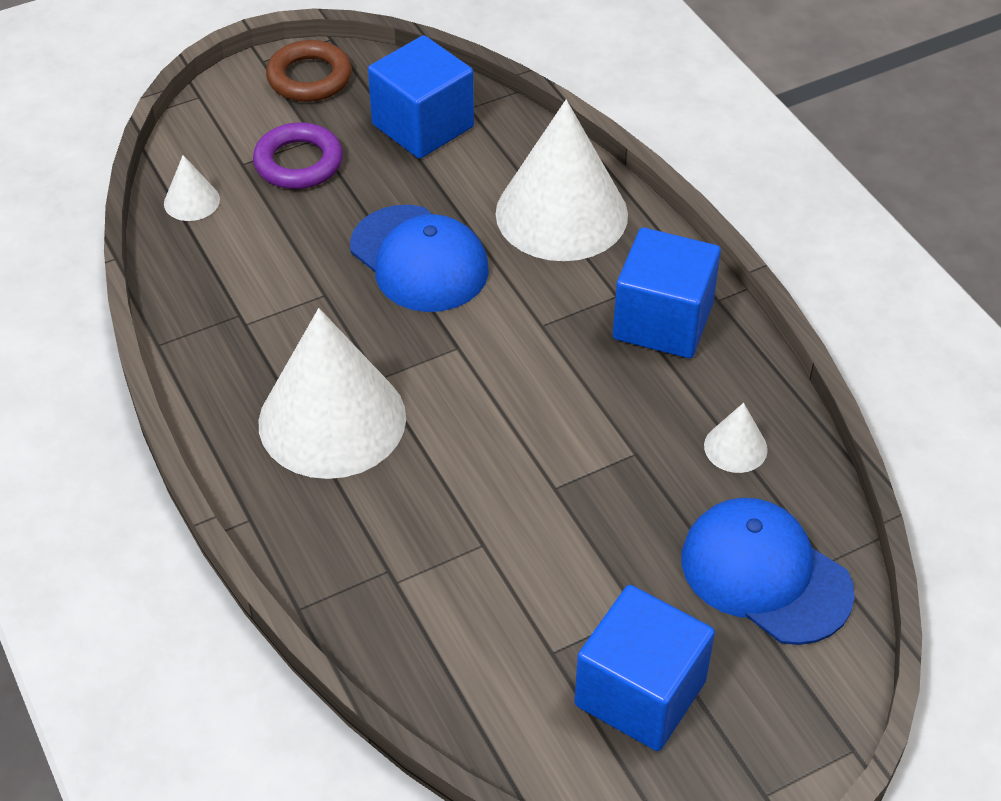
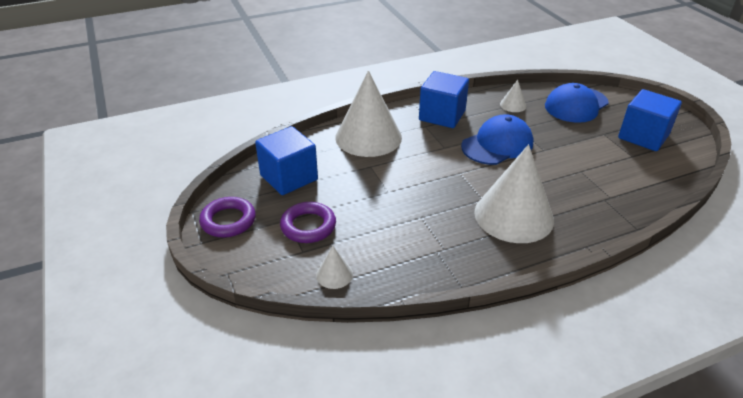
camera: 85 degrees left, 10 degrees down
brown ring [266,40,352,102] -> purple ring [199,197,256,237]
blue cap [350,205,489,312] -> blue cap moved to [461,114,533,165]

